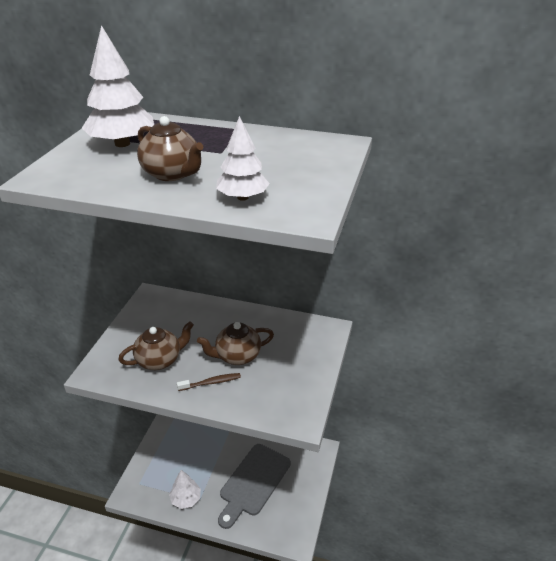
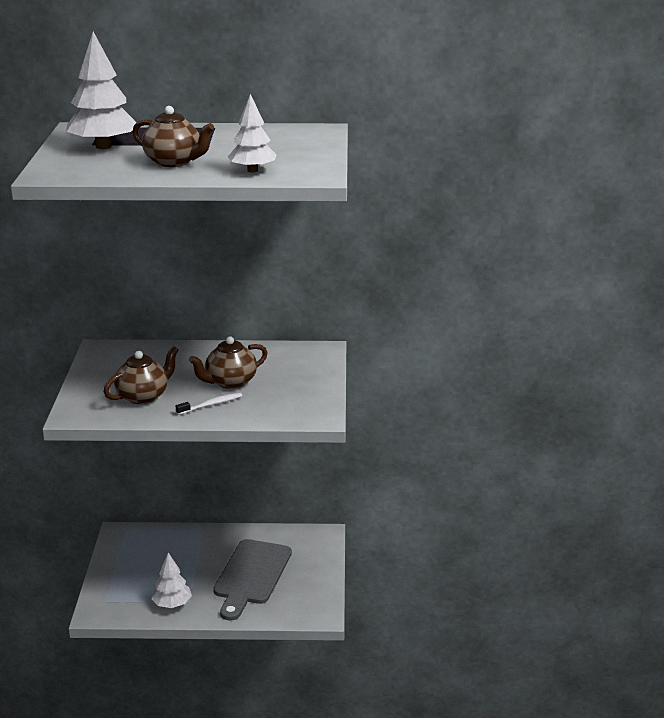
camera: 15 degrees left, 10 degrees down
brown toothbrush [177,373,241,391] -> white toothbrush [176,393,242,415]

